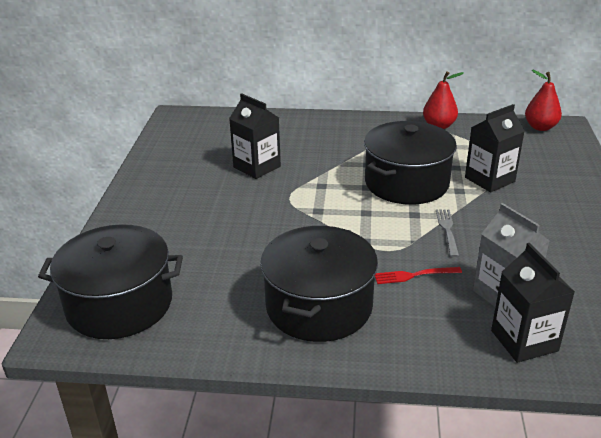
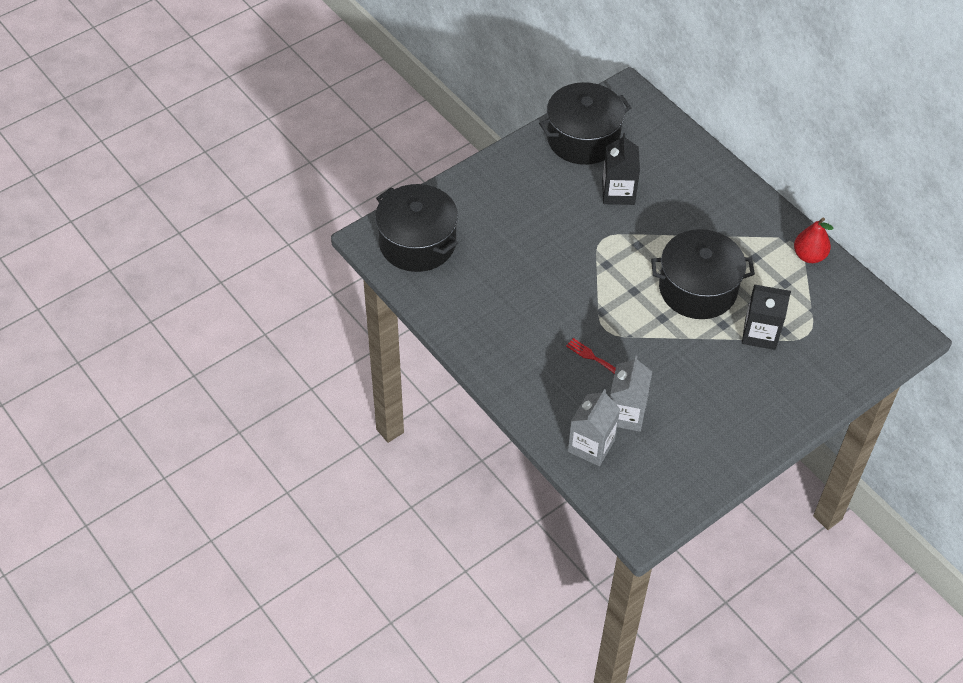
camera: 45 degrees right, 20 degrees up
black pot [260,226,378,342] -> black pot moved to [539,82,631,165]
grey fork [436,209,459,257] -> none
black carton [491,243,575,363] -> grey carton [568,389,620,466]
red pear [525,70,562,131] -> none

